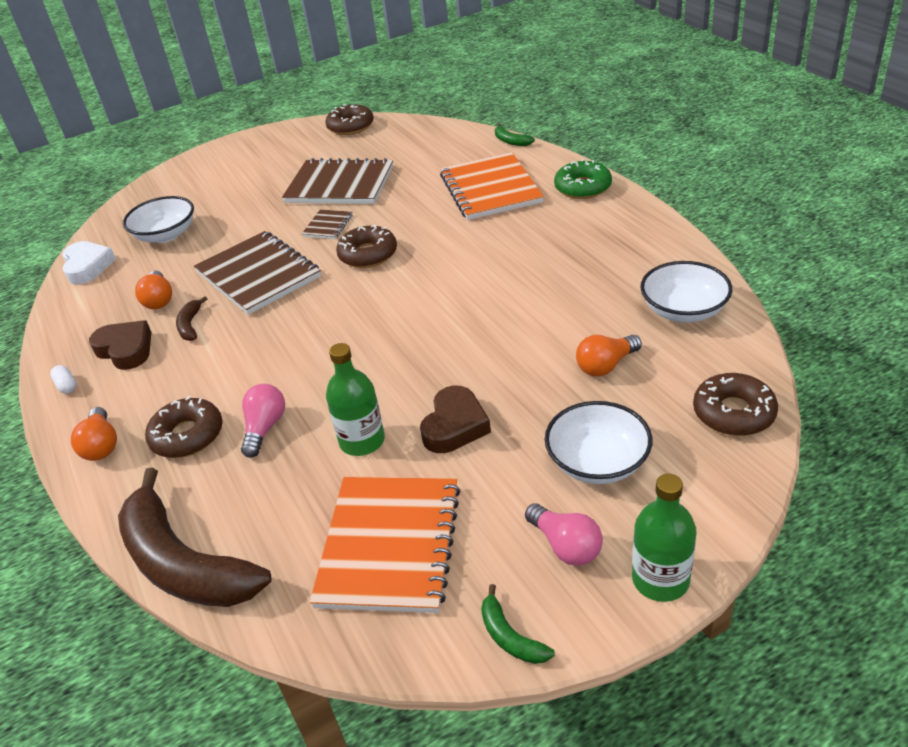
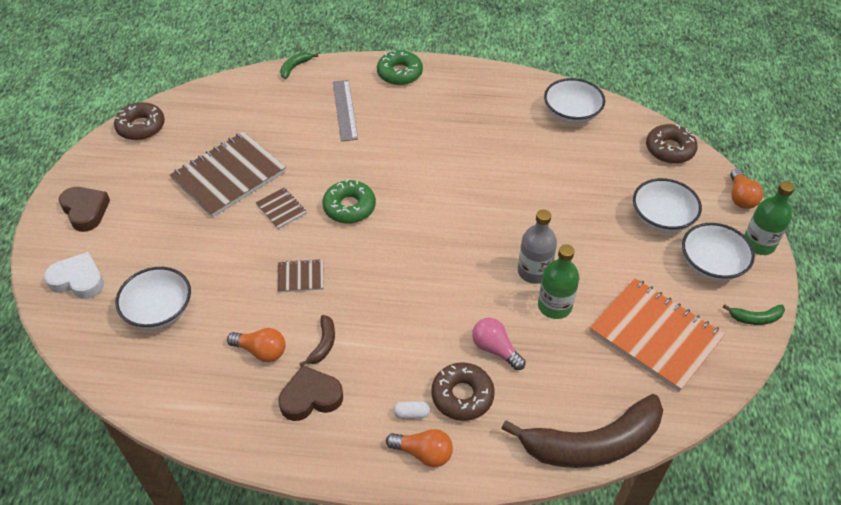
camera: 60 degrees left, 10 degrees up
white capsule [50,365,77,394] -> white capsule moved to [393,401,430,419]
white heart [62,241,116,285] -> white heart moved to [44,252,104,299]
brown banana [176,296,207,341] -> brown banana turned 105 degrees counterclockwise [299,315,335,366]
brown notebook [194,231,321,315] -> brown notebook [277,259,324,293], size x0.46
brown donut [336,225,397,268] -> green donut [322,179,376,223]
brown heart [420,385,491,453] -> brown heart moved to [59,187,110,232]
orange notebook [440,152,544,220] -> grey ruler [333,80,358,141]
green banana [495,124,535,146] -> green banana turned 135 degrees clockwise [280,52,318,79]
pink light bulb [525,503,603,566] -> white bowl [682,223,755,281]
orange light bulb [576,335,642,377] -> orange light bulb moved to [730,169,763,209]
none -> grey bottle [518,209,557,284]

